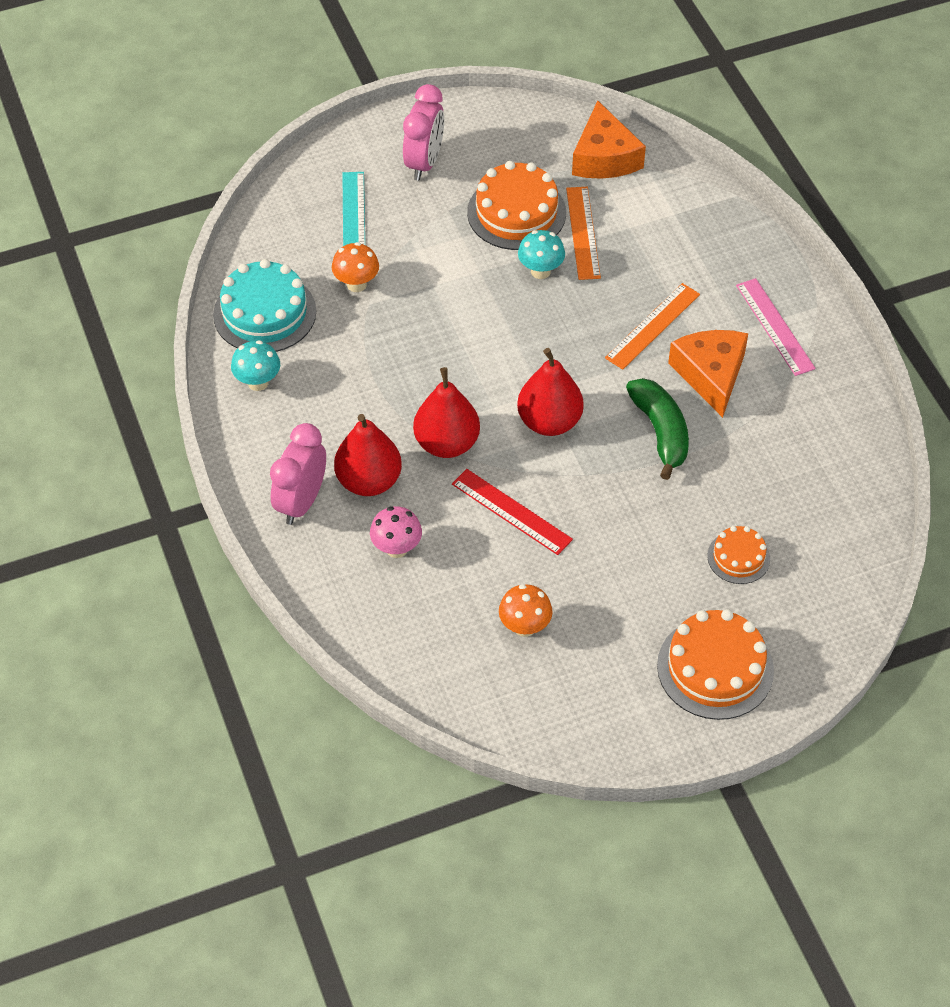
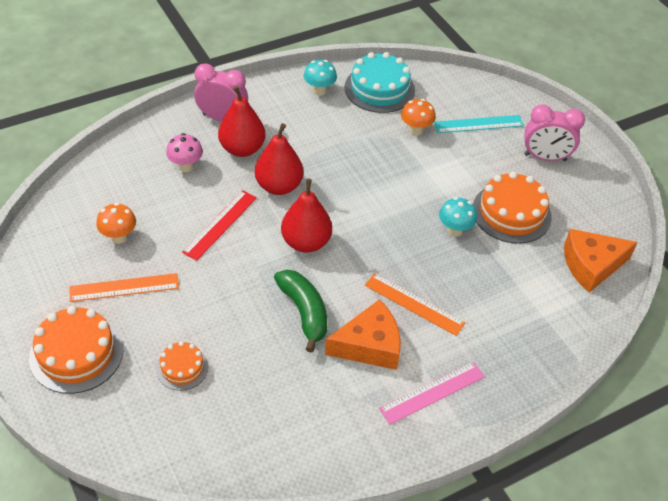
camera: 80 degrees right, 5 degrees down
orange ruler [566,187,601,280] -> orange ruler moved to [70,273,179,302]
green banana [626,378,689,480] -> green banana turned 90 degrees counterclockwise [274,270,327,353]

